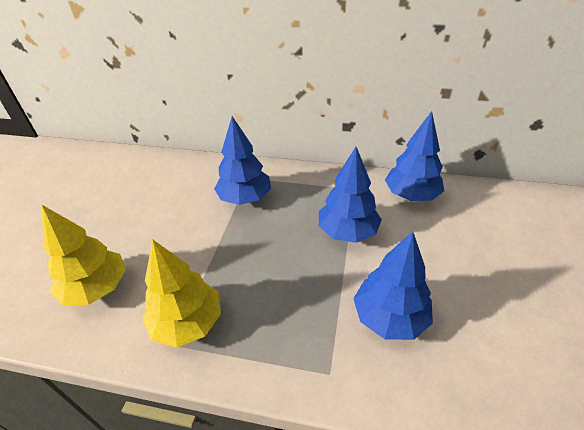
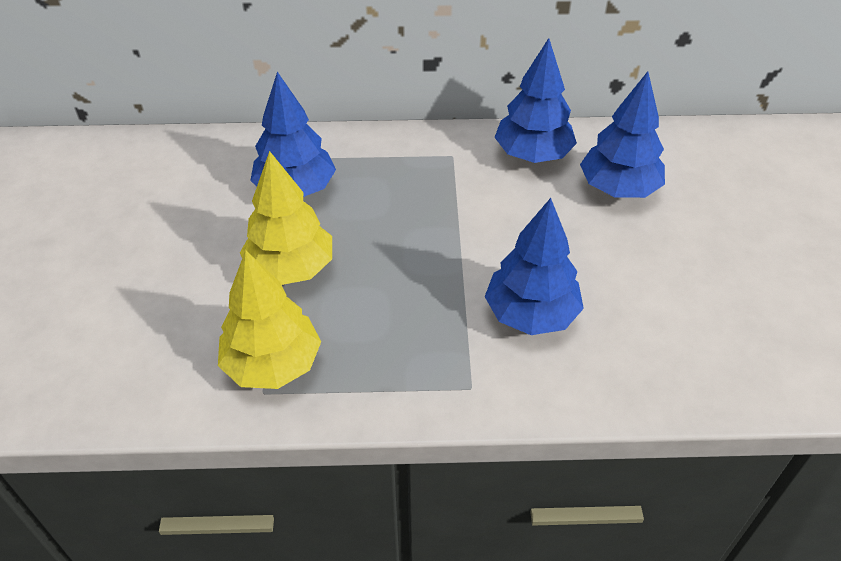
camera: 15 degrees left, 5 degrees up
yellow tree [42,205,126,306] -> yellow tree moved to [240,151,332,285]
blue tree [319,147,382,243] -> blue tree moved to [580,71,665,198]

